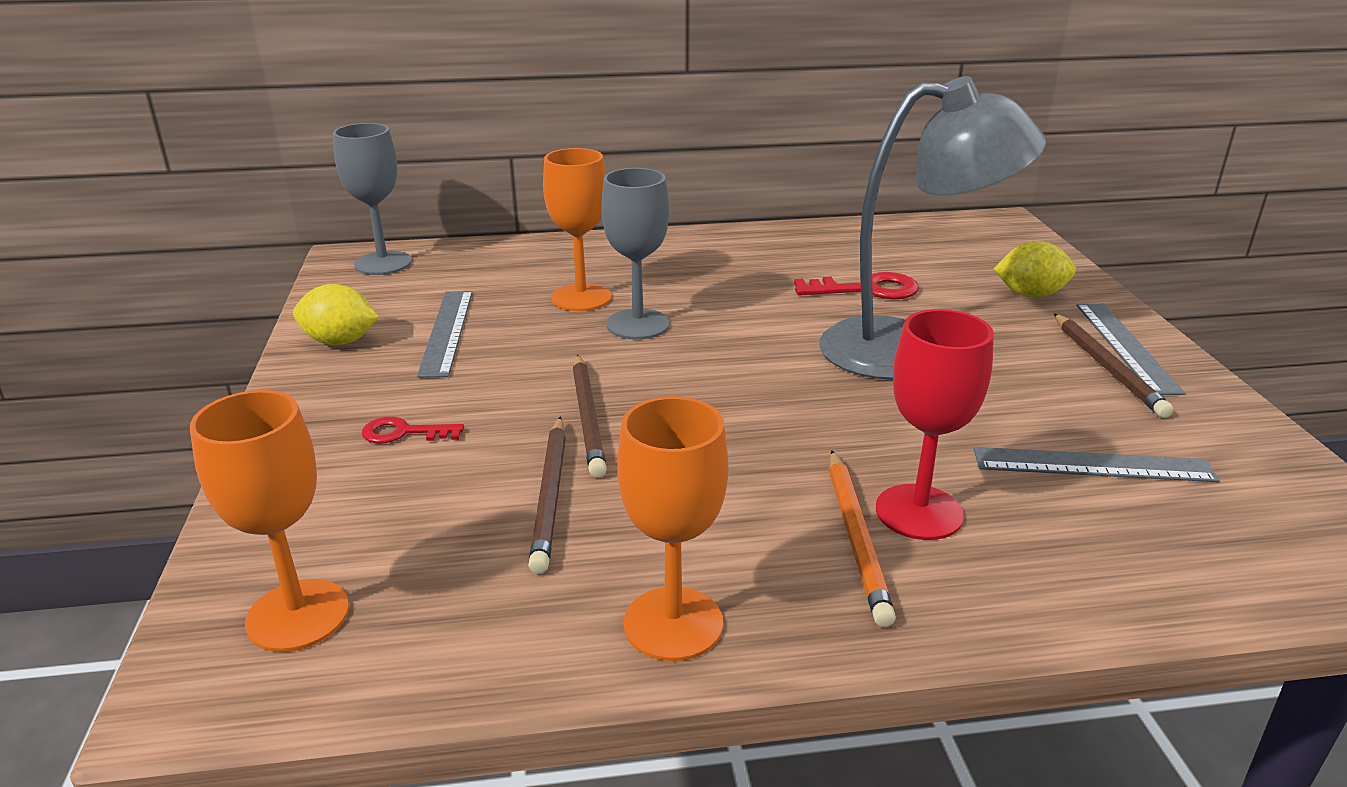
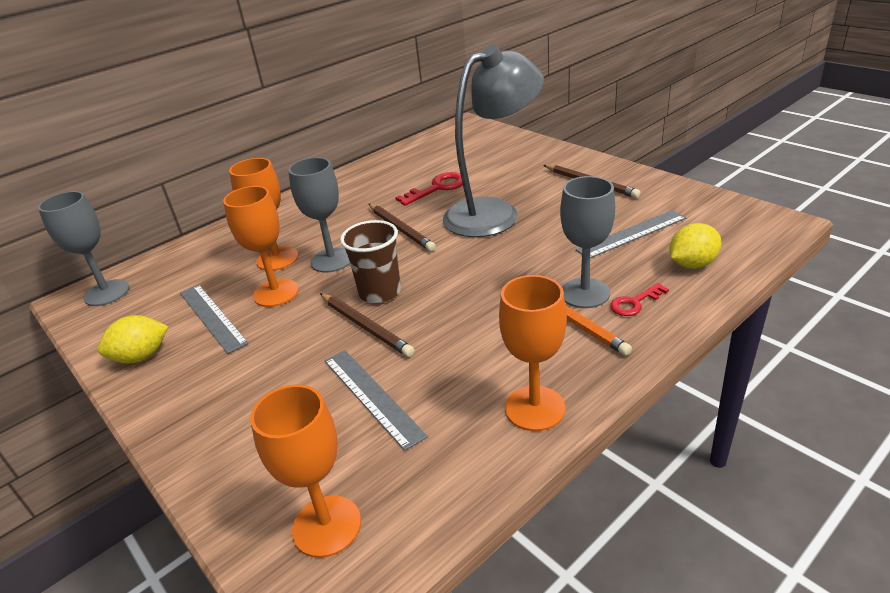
camera: 30 degrees left, 5 degrees up
red key [362,417,464,444] -> red key moved to [610,283,669,316]
brown pencil [528,417,566,574] -> brown pencil moved to [369,204,436,251]
red goblet [876,309,994,540] -> grey goblet [560,176,615,308]
yellow lemon [994,241,1076,297] -> yellow lemon moved to [670,223,721,269]
grey ruler [1076,304,1186,395] -> grey ruler moved to [324,350,428,451]
none -> orange goblet [223,186,299,307]
none -> brown cup [340,220,401,303]

